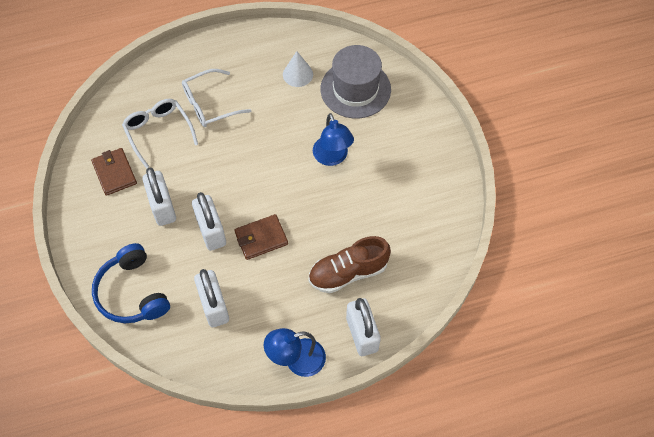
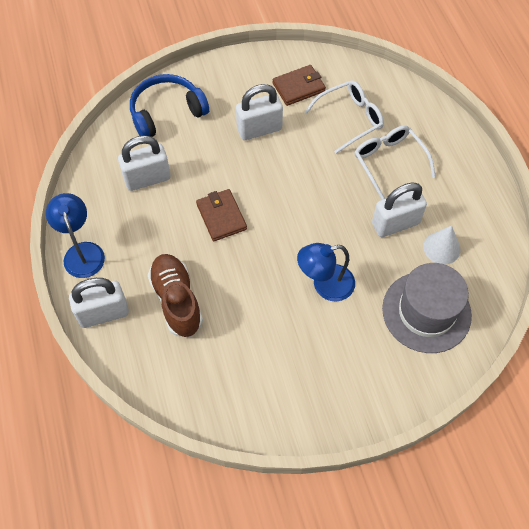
camera: 90 degrees right, 0 degrees up
white padlock [192,192,226,251] -> white padlock moved to [372,183,427,237]

